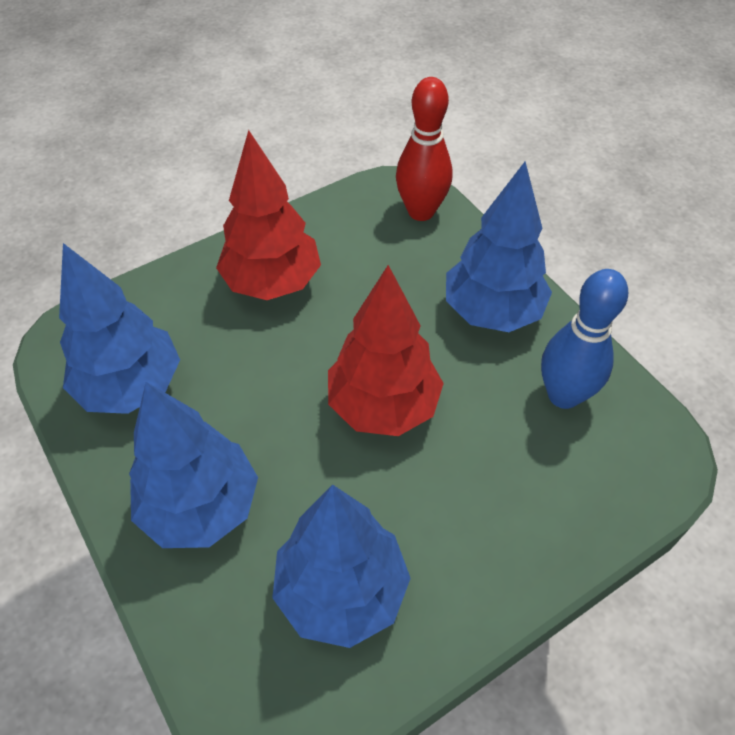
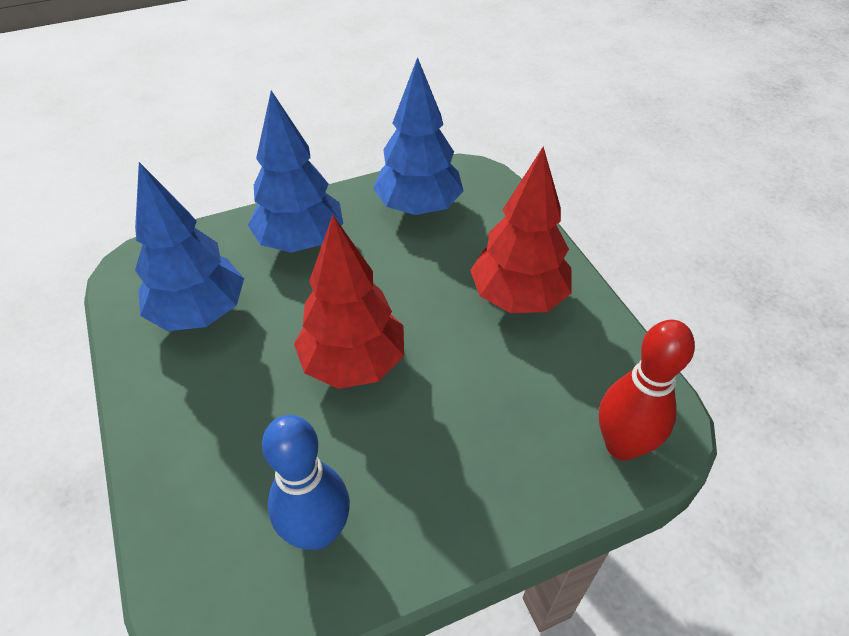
camera: 100 degrees right, 5 degrees down
blue tree [446,162,552,332] -> none

